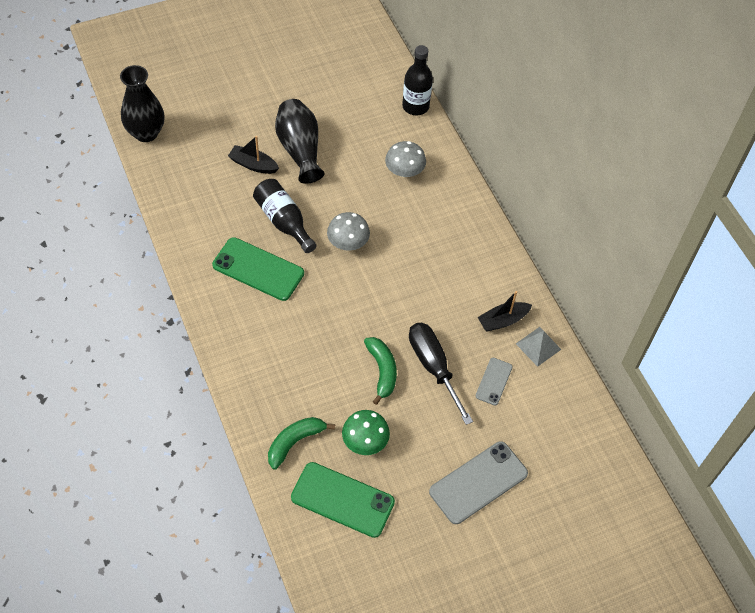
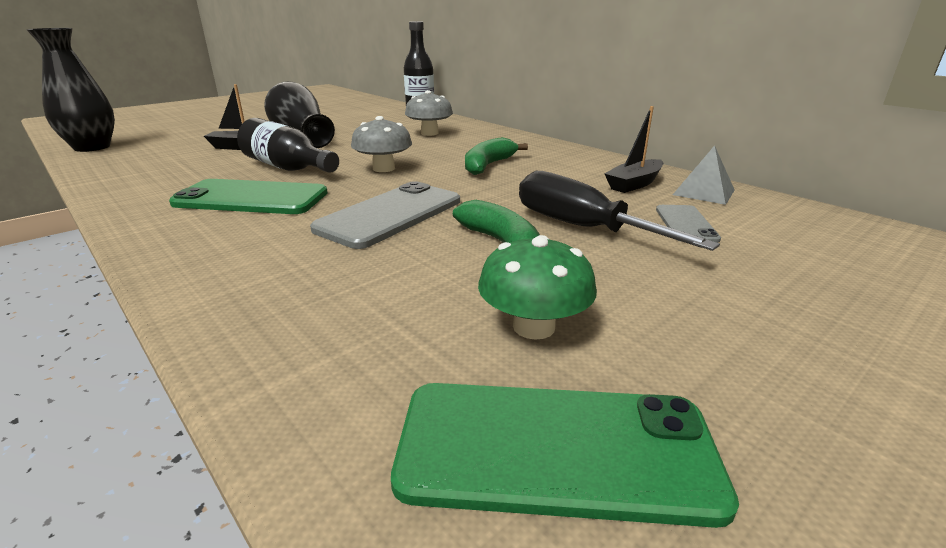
camera: 15 degrees left, 30 degrees down
green banana [268,417,335,470] -> green banana moved to [465,137,528,175]
grey phone [429,441,528,524] -> grey phone moved to [310,181,460,249]

